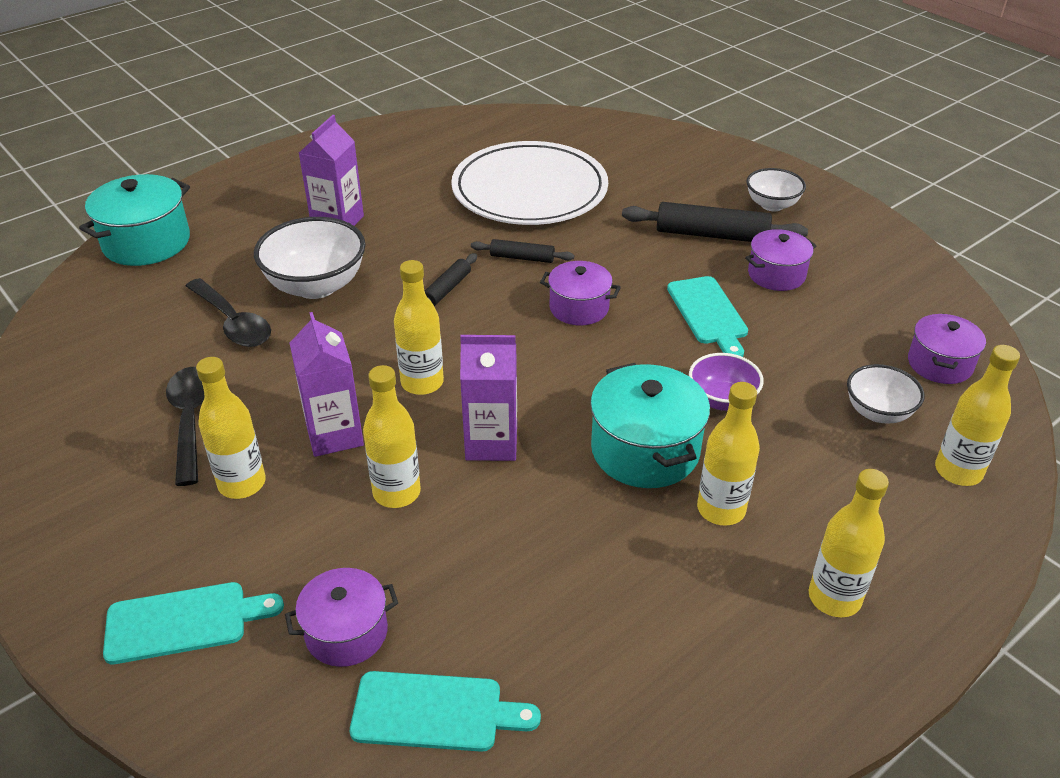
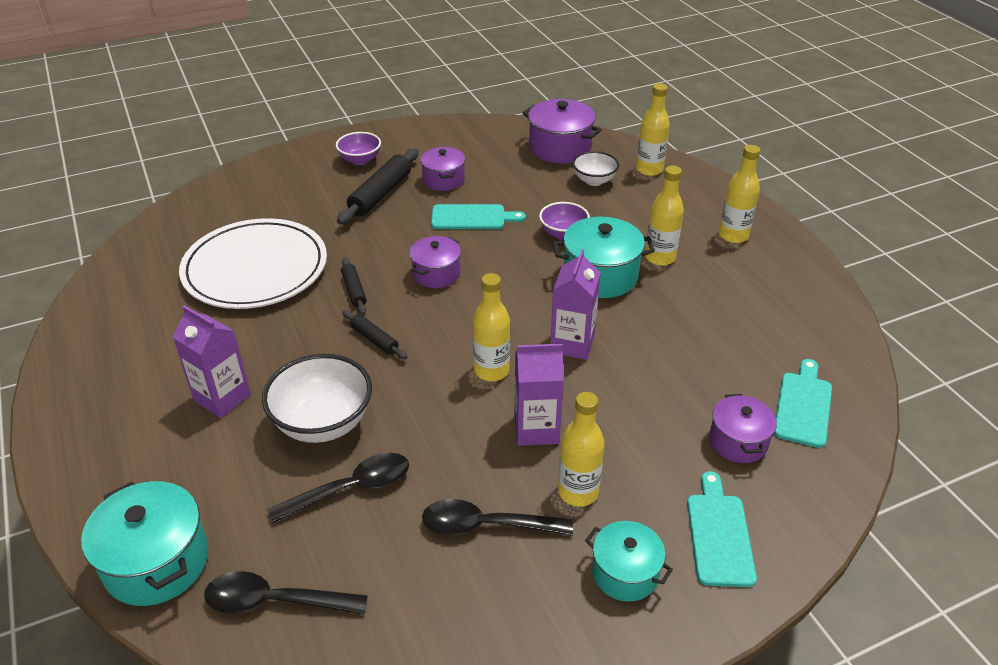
camera: 75 degrees left, 0 degrees up
yellow bottle [363,365,421,508] -> none
black rolling pin [471,239,574,263] -> black rolling pin turned 45 degrees counterclockwise [341,257,367,315]
white bowl [747,168,806,211] -> purple bowl [336,132,381,165]
purple pot [908,314,986,384] -> purple pot [523,99,602,164], size x1.56
none -> black spoon [204,571,368,614]
none -> turquoise pot [585,521,673,602]

